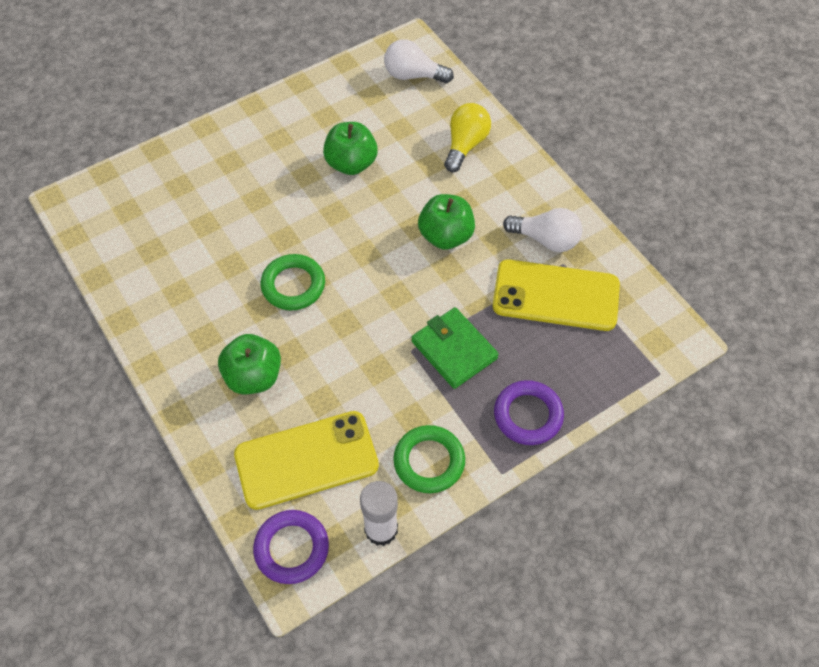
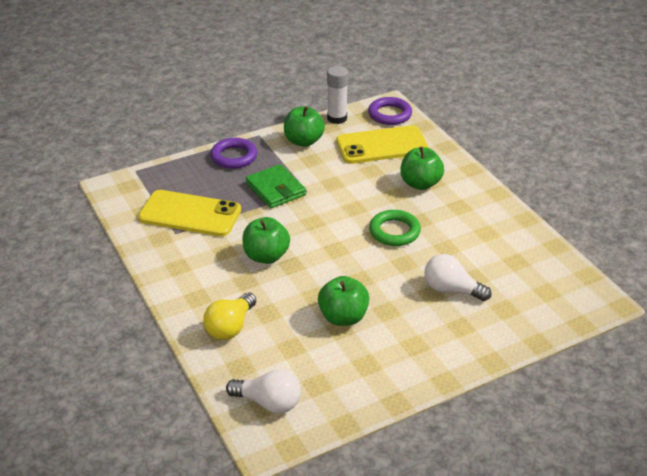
camera: 175 degrees left, 20 degrees down
green ring [393,425,465,493] -> green apple [284,106,325,147]
white light bulb [503,208,582,252] -> white light bulb moved to [424,254,491,301]

